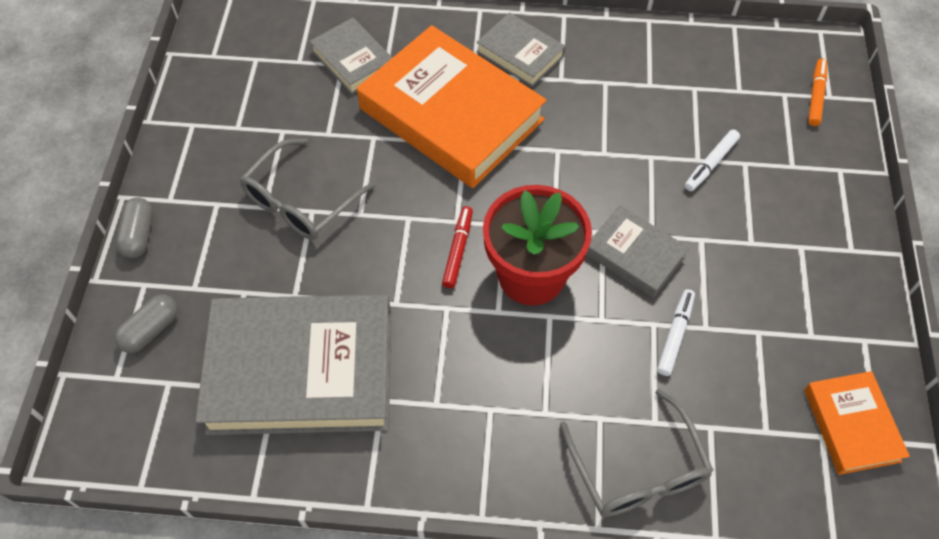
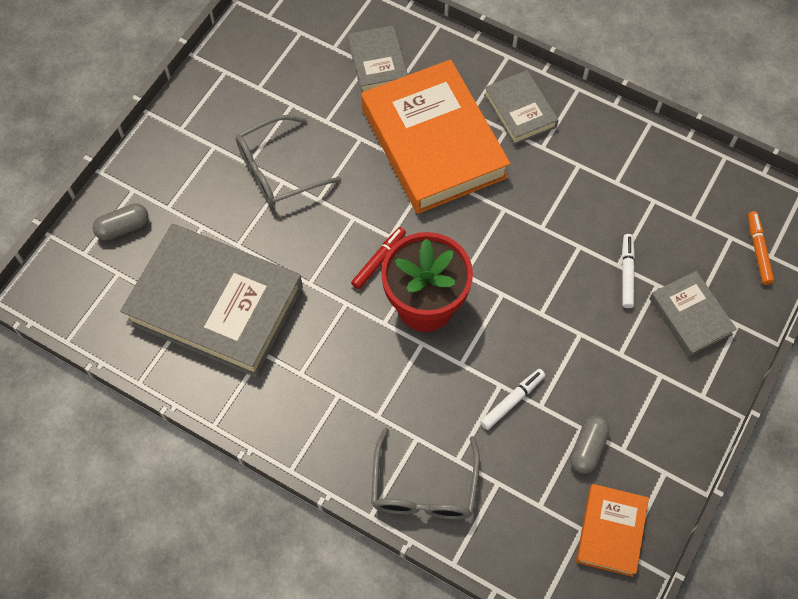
camera: 25 degrees right, 5 degrees up
grey capsule [116,197,153,258] -> grey capsule moved to [570,415,610,474]
grey book [586,205,689,298] -> grey book moved to [649,271,737,357]
white marker [685,129,740,191] -> white marker turned 120 degrees clockwise [622,234,635,308]
orange marker [808,58,827,126] -> orange marker turned 45 degrees counterclockwise [748,211,774,285]

